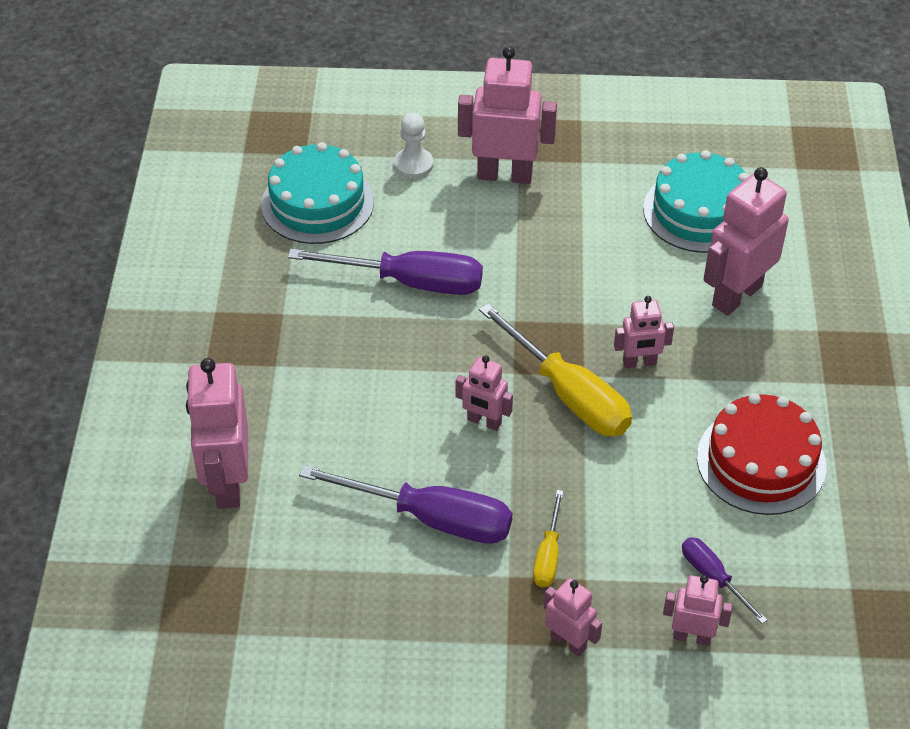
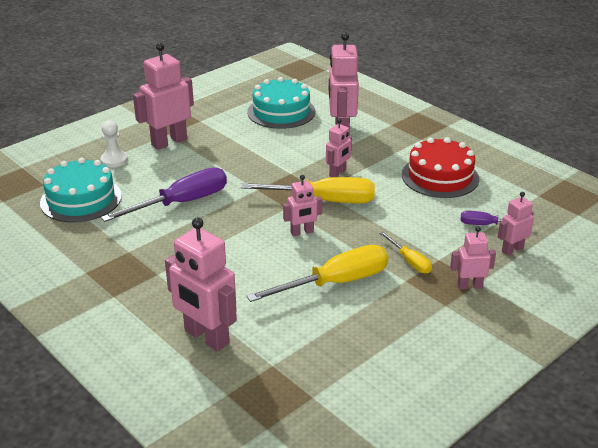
camera: 45 degrees left, 15 degrees down
purple screwdriver [299,465,512,544] -> yellow screwdriver [246,245,388,302]

